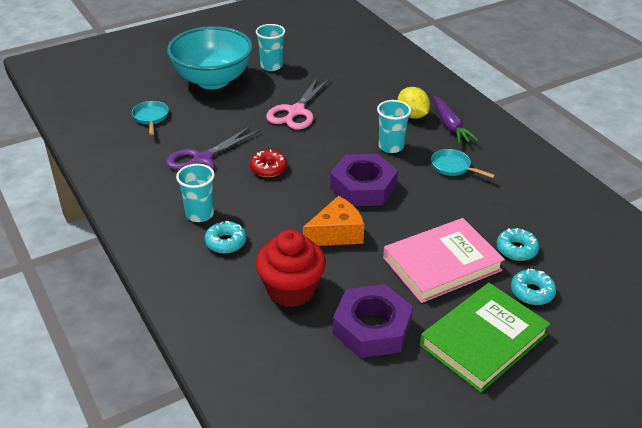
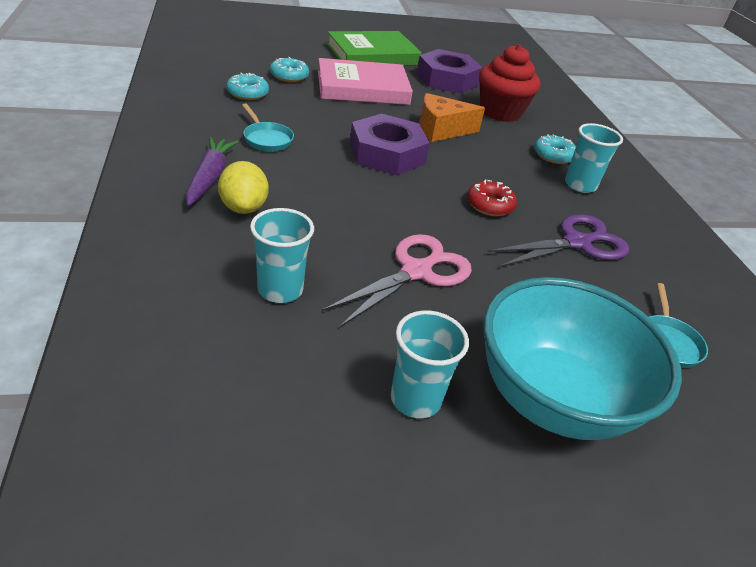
camera: 165 degrees left, 0 degrees up
turquoise cup [377,100,411,153] -> turquoise cup moved to [250,208,314,303]
turquoise donut [511,269,556,305] -> turquoise donut moved to [226,73,269,100]

